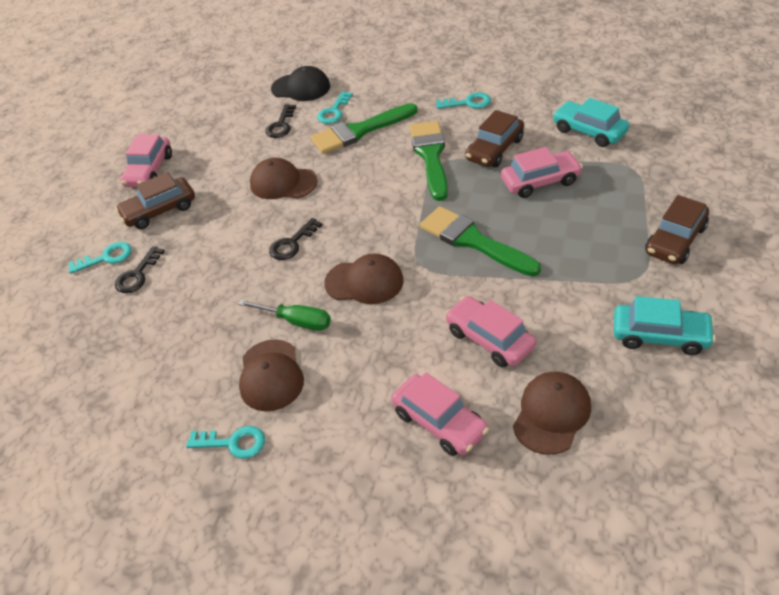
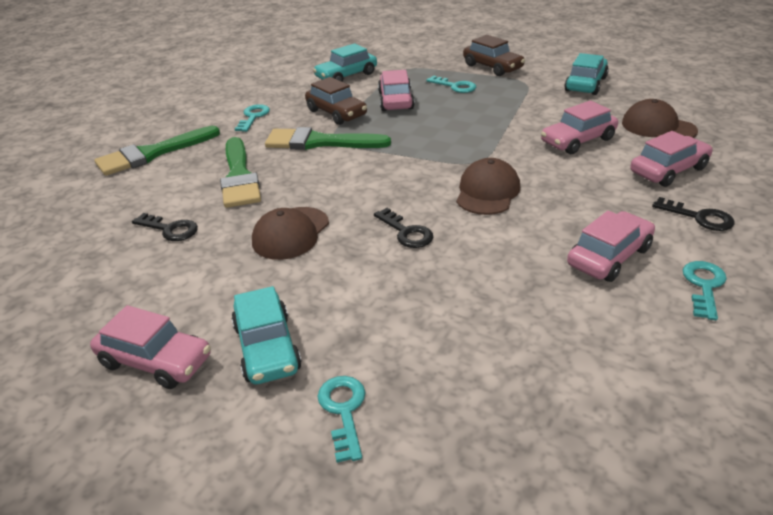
camera: 80 degrees left, 10 degrees down
brown car [115,172,195,229] -> turquoise car [231,286,302,384]
black key [115,246,165,293] -> black key moved to [652,197,734,231]
green screwdriver [238,300,331,331] -> none
brown cap [239,339,304,412] -> pink car [567,211,655,282]
black cap [271,66,330,101] -> none
turquoise key [317,91,353,124] -> turquoise key moved to [426,75,476,93]
green brush [420,206,541,276] -> green brush moved to [94,126,220,176]

